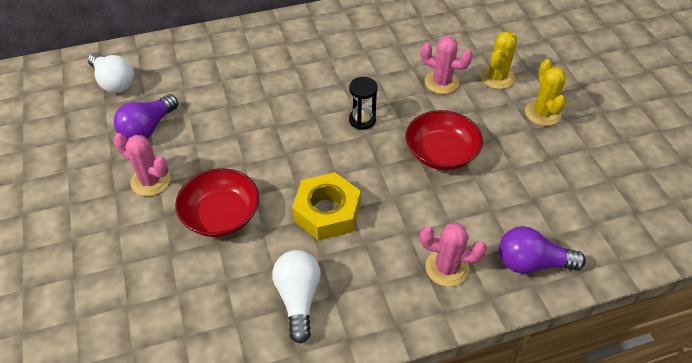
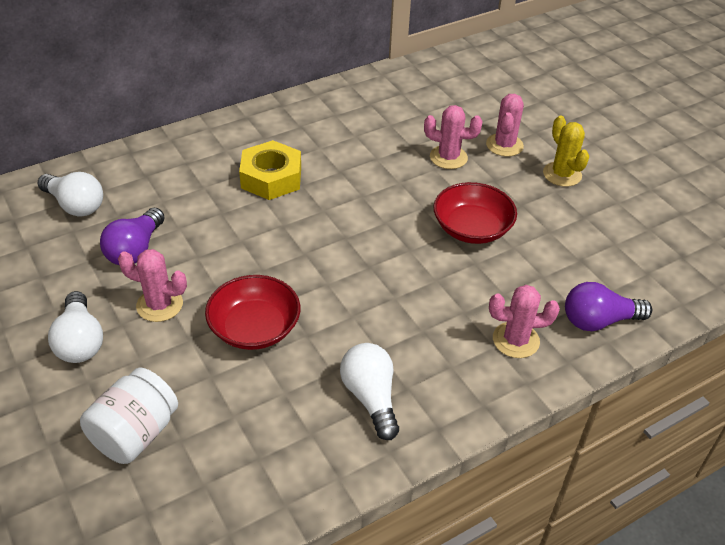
camera: 15 degrees left, 5 degrees down
yellow nut [292,172,361,241] -> yellow nut moved to [239,140,301,200]
black hourglass [349,77,378,130] -> none
yellow cactus [480,32,517,89] -> pink cactus [486,94,524,157]
none -> white light bulb [48,291,103,363]
none -> white jar [80,367,178,464]

